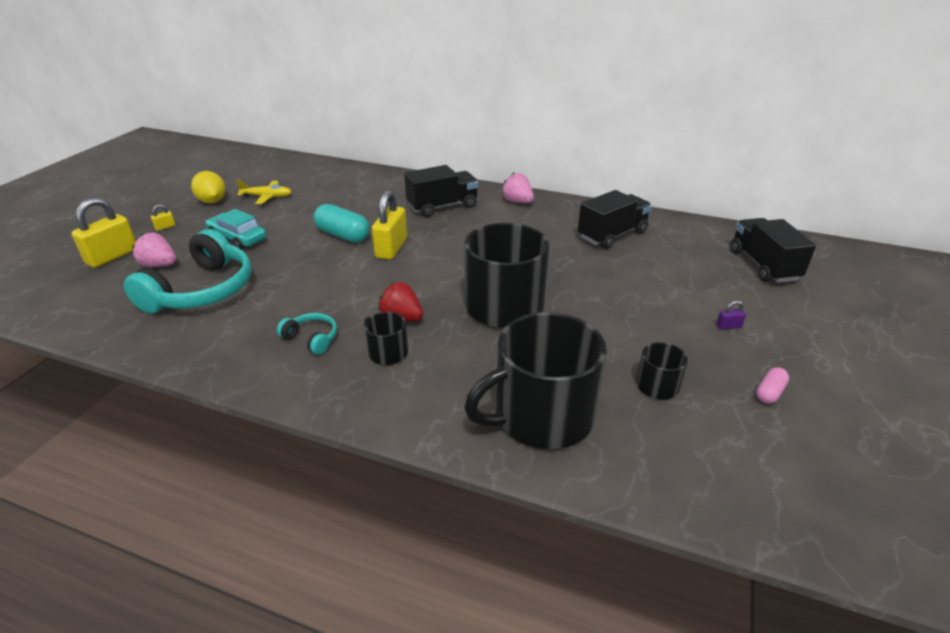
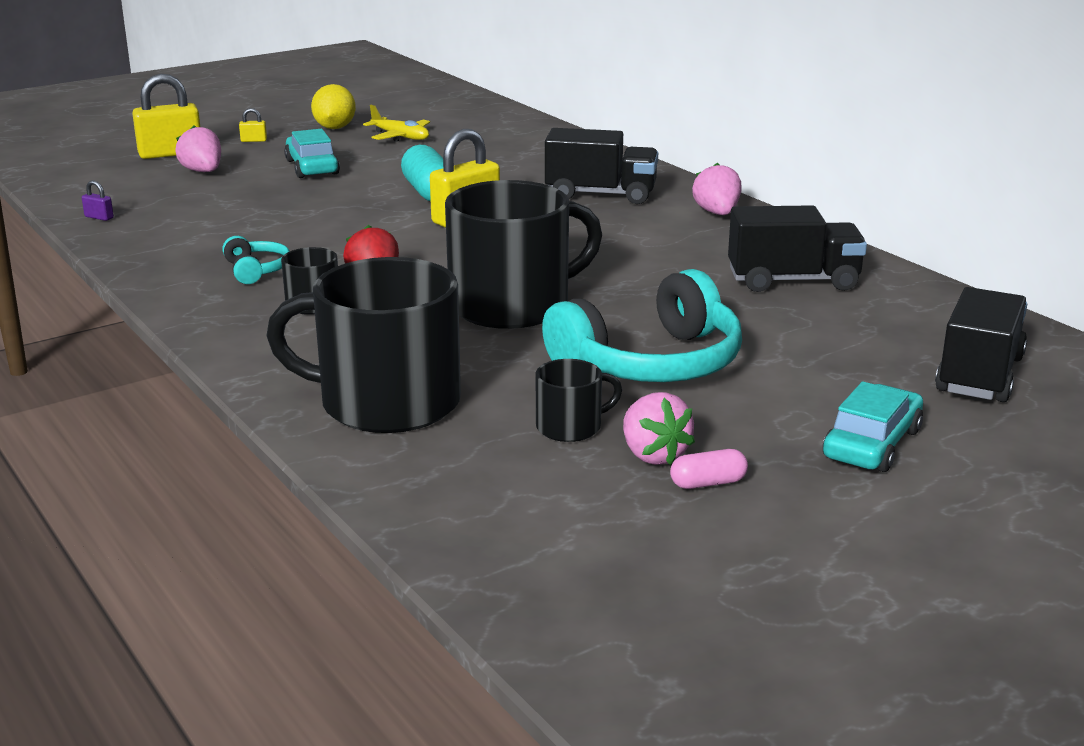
camera: 35 degrees right, 10 degrees down
turquoise headphones [124,229,251,314] -> turquoise headphones moved to [542,269,742,382]
purple padlock [716,301,746,330] -> purple padlock moved to [82,180,114,221]
none -> pink strawberry [623,392,695,465]
none -> turquoise car [823,382,923,472]

